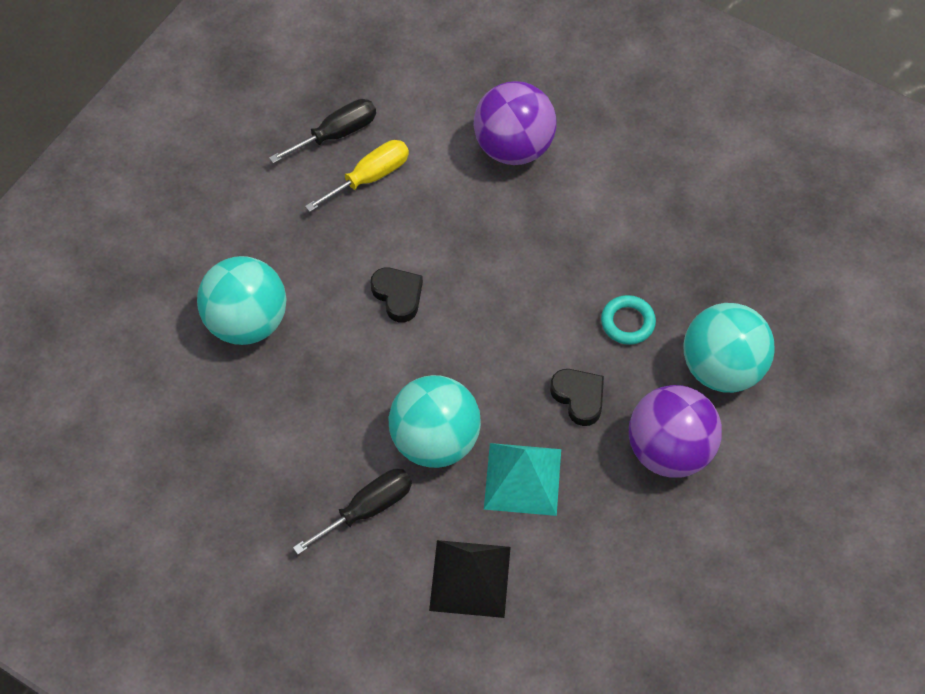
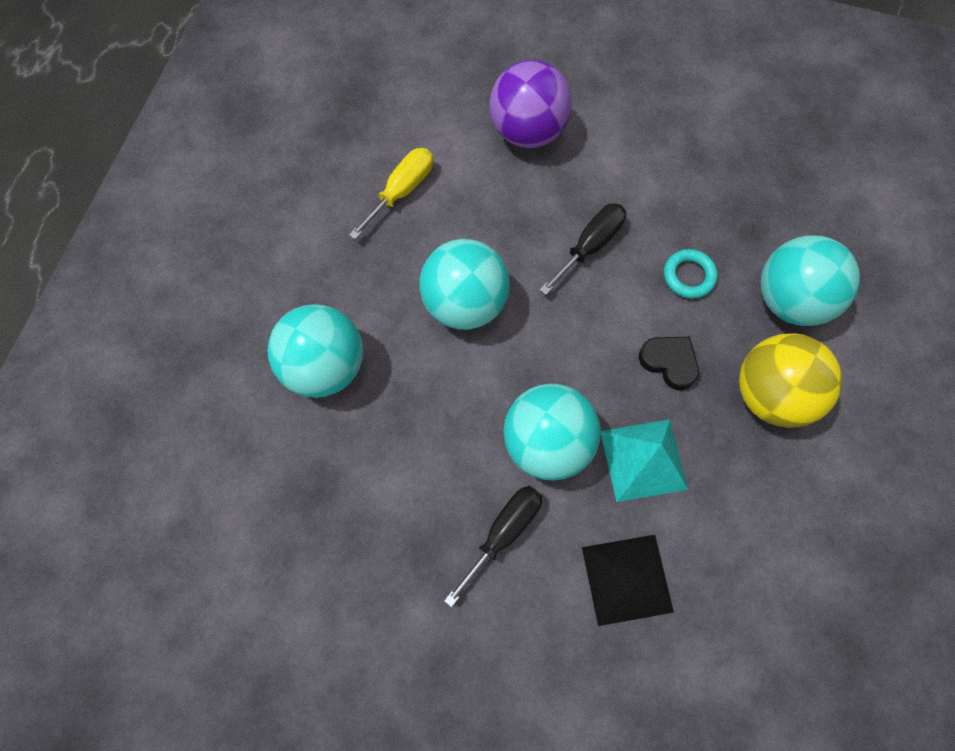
camera: 15 degrees left, 10 degrees up
black screwdriver [269,99,376,163] -> black screwdriver moved to [540,203,626,295]
black heart [371,268,423,322] -> turquoise ball [420,239,510,330]
purple ball [629,385,722,478] -> yellow ball [739,333,842,428]

